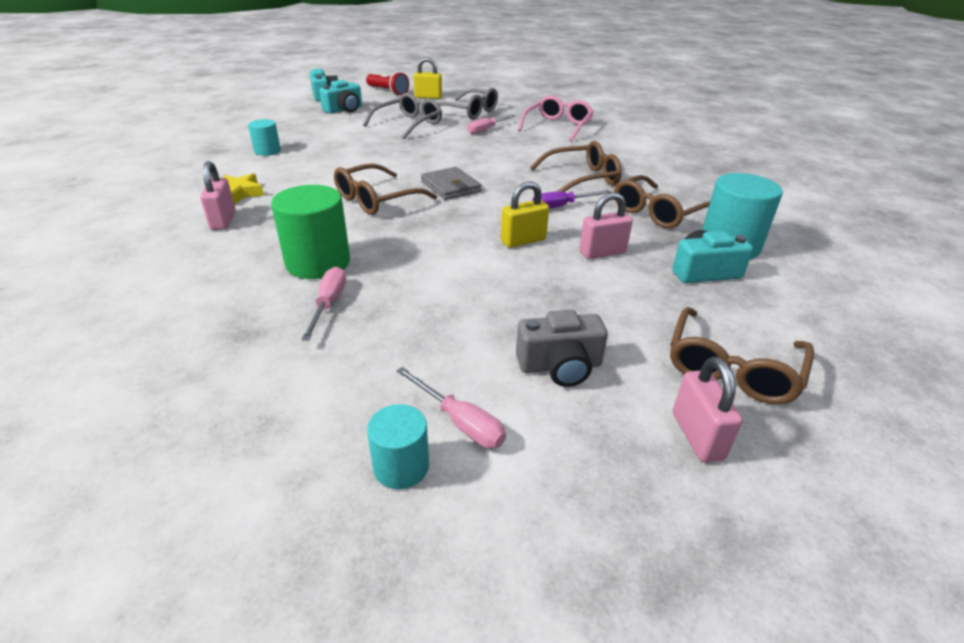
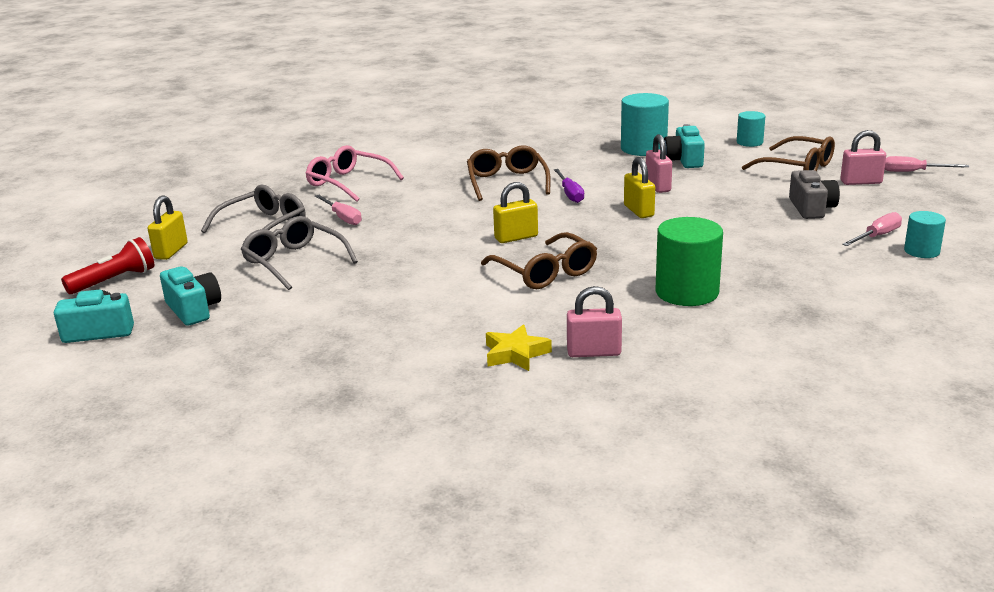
camera: 80 degrees left, 10 degrees down
turquoise cylinder [248,119,281,156] -> turquoise cylinder moved to [737,111,765,147]
pink screwdriver [301,267,346,341] -> pink screwdriver moved to [885,156,969,172]
grey wallet [421,167,481,200] -> yellow padlock [493,182,538,243]
brown glasses [614,175,710,228] -> none

